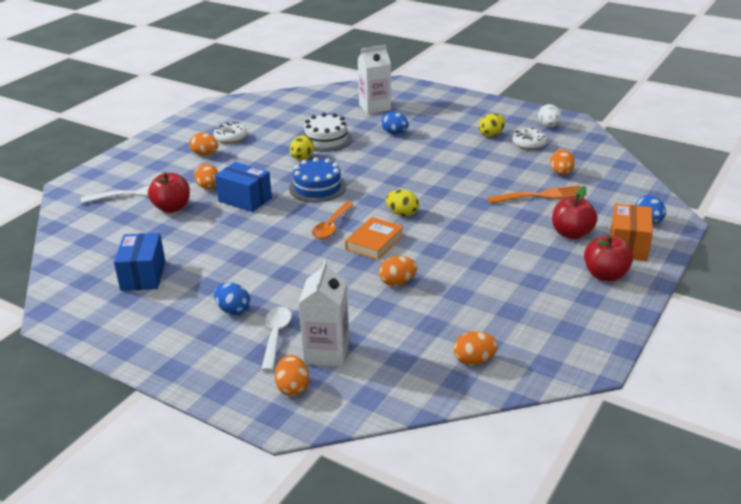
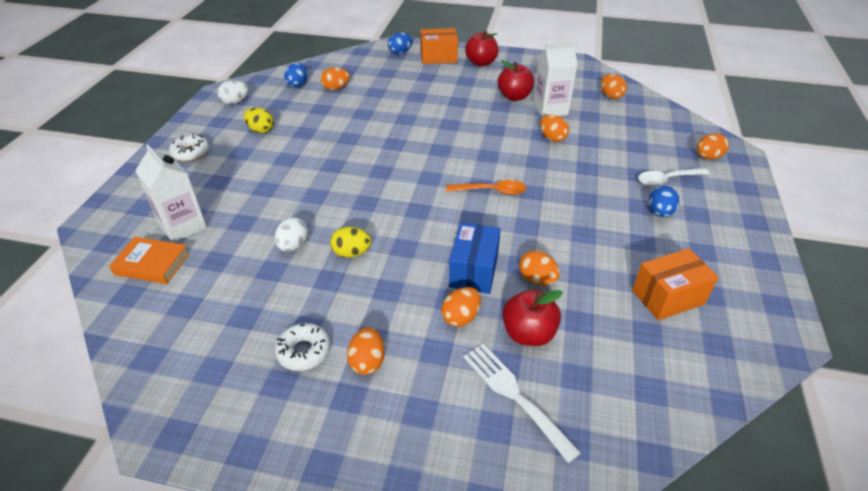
camera: 110 degrees left, 10 degrees up
blue box [114,233,165,291] -> orange box [632,248,718,320]
blue cake [289,157,346,202] -> none
white carton [298,260,349,367] -> white carton moved to [533,41,578,118]
white cake [303,113,352,152] -> white egg [275,217,308,252]
orange book [345,217,404,260] -> orange book moved to [109,237,190,284]
blue egg [381,112,409,134] -> blue egg moved to [284,63,308,88]
yellow egg [386,190,419,216] -> none
orange fork [488,185,586,204] -> none
white donut [513,128,547,150] -> white donut moved to [169,133,210,162]
red apple [552,186,597,239] -> red apple moved to [498,60,534,101]
none -> orange egg [519,250,560,285]

